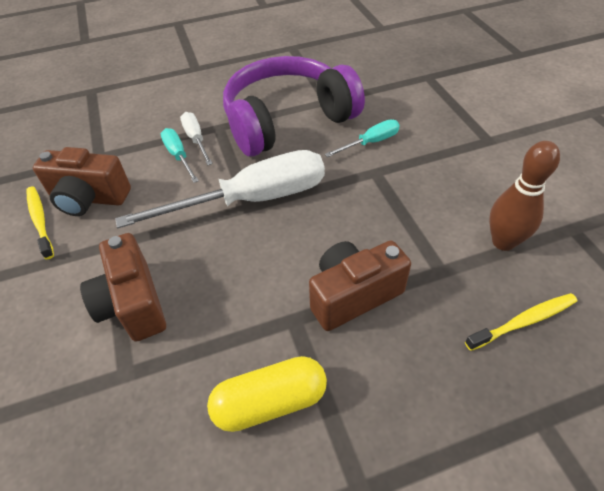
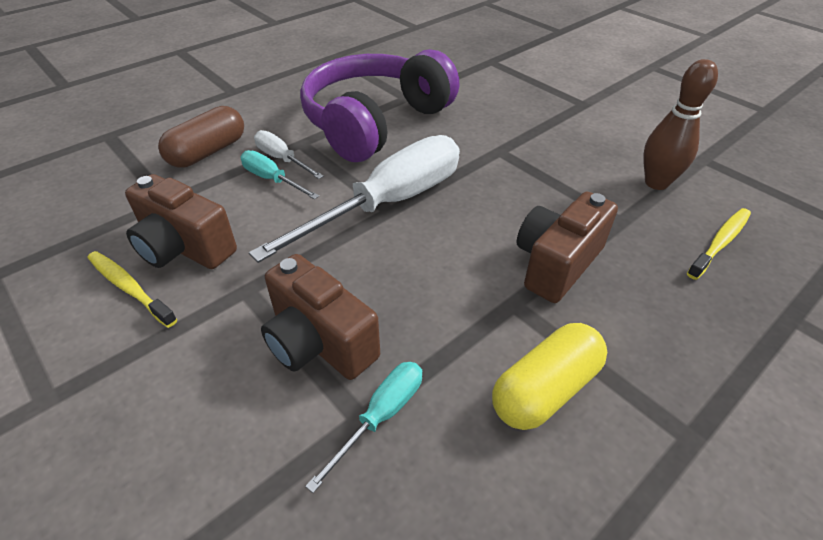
camera: 25 degrees left, 5 degrees down
brown camera [33,147,131,216] -> brown camera turned 45 degrees clockwise [125,174,237,269]
turquoise screwdriver [325,119,400,157] -> turquoise screwdriver moved to [305,362,422,493]
none -> brown capsule [158,106,244,168]

